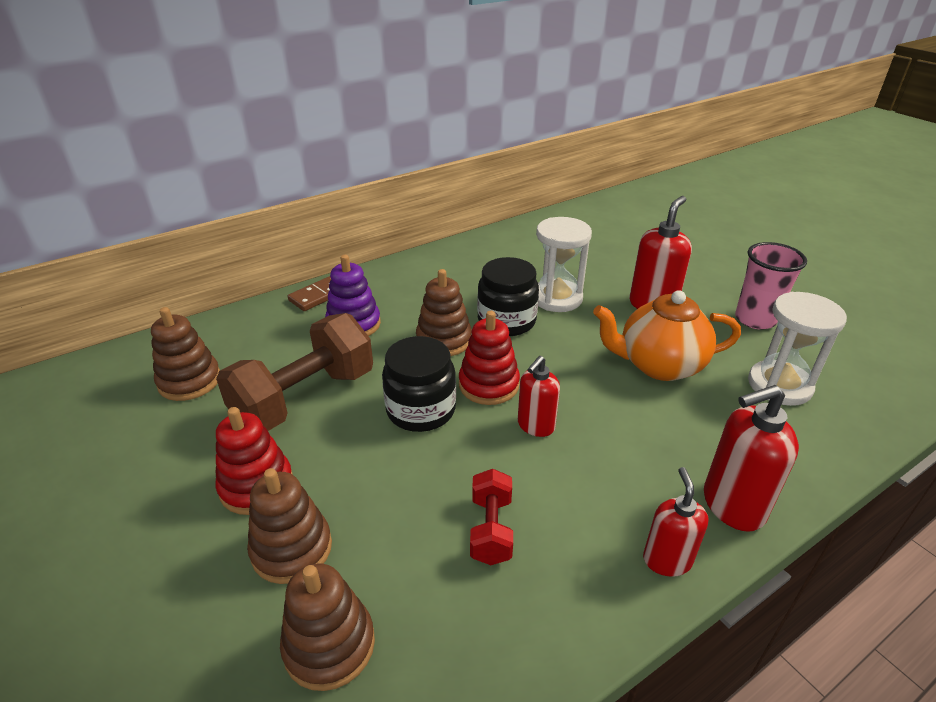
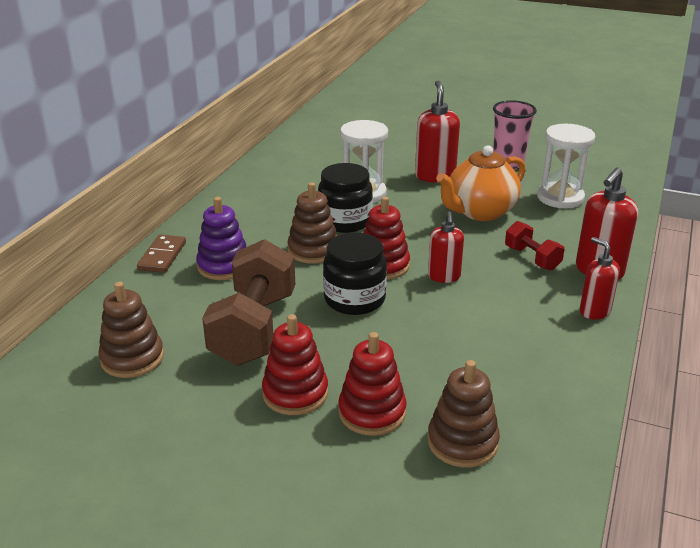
camera: 35 degrees left, 5 degrees down
brown stacking toy [247,468,332,584] -> red stacking toy [338,332,407,436]
red dumbbell [470,469,513,565] -> red dumbbell moved to [505,221,564,271]

